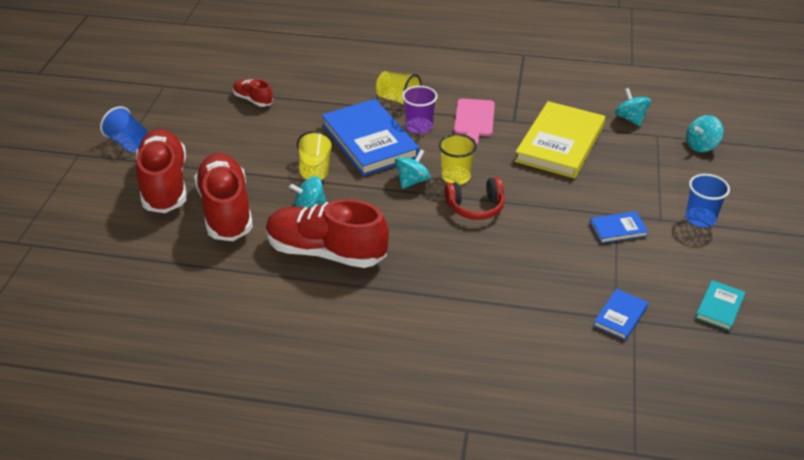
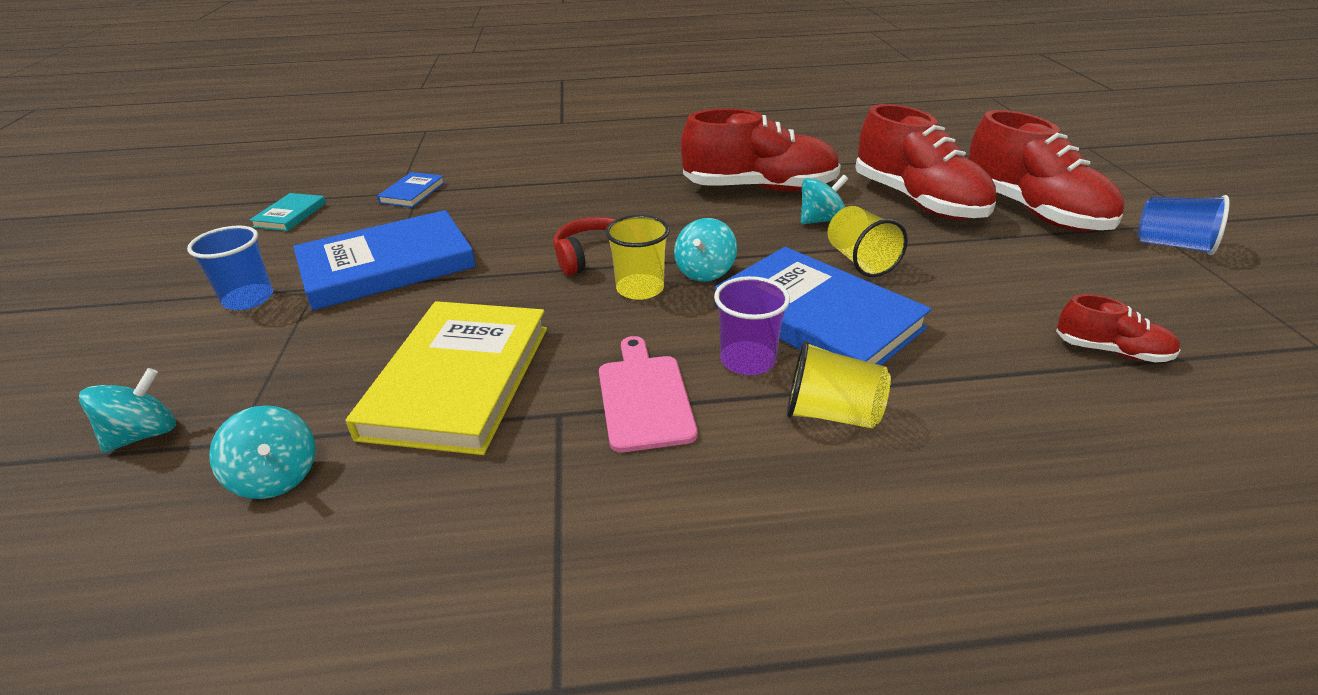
camera: 165 degrees right, 5 degrees down
blue book [590,211,648,243] -> blue book [293,210,476,310], size x2.17

